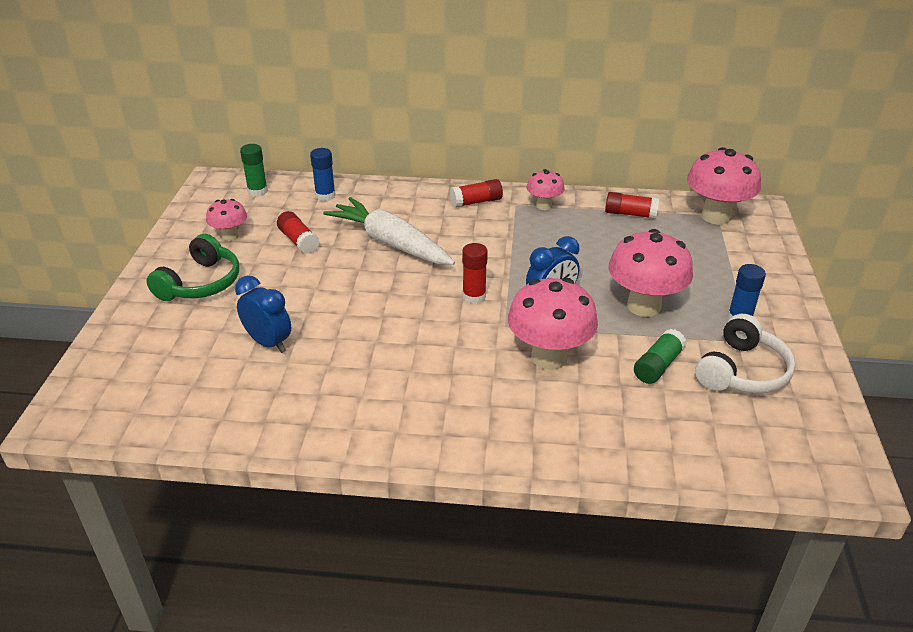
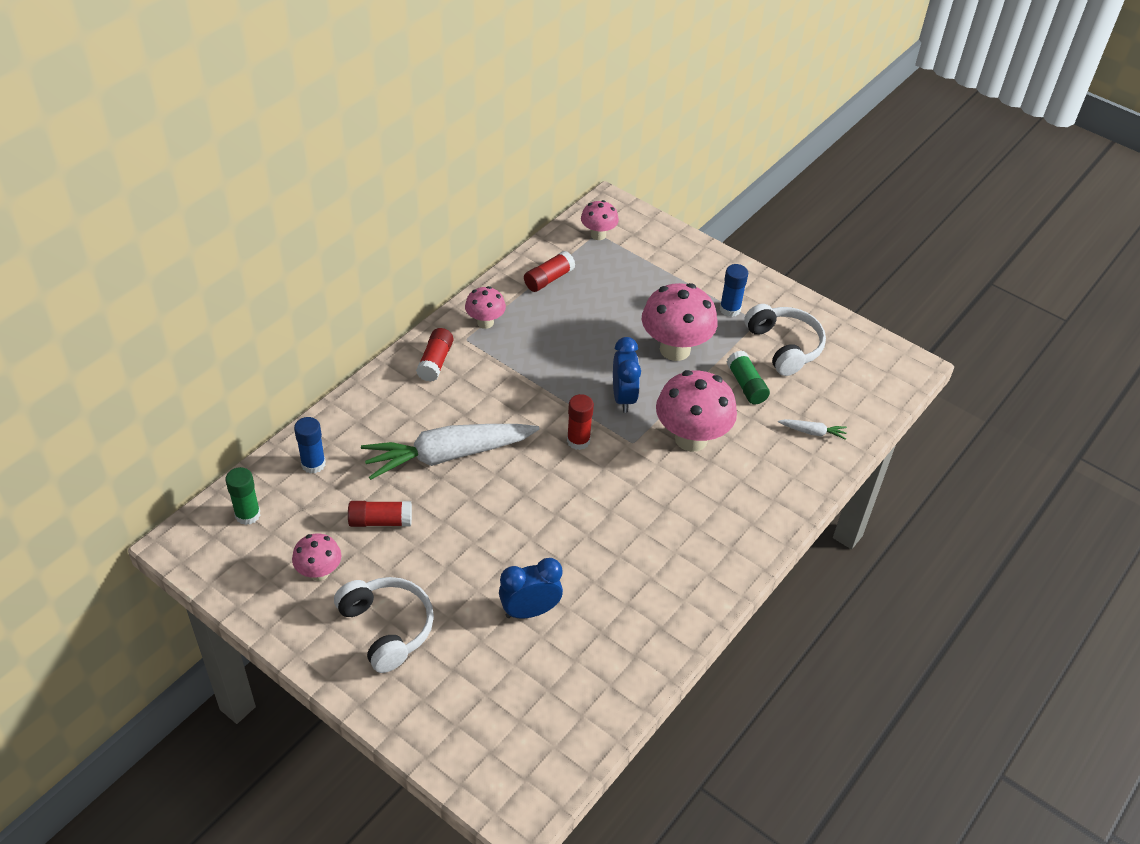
camera: 60 degrees left, 10 degrees up
green headphones [146,234,239,301] -> white headphones [334,577,434,673]
pink mushroom [687,147,761,225] -> pink mushroom [581,200,619,240], size x0.55
none -> white carrot [778,419,847,440]

